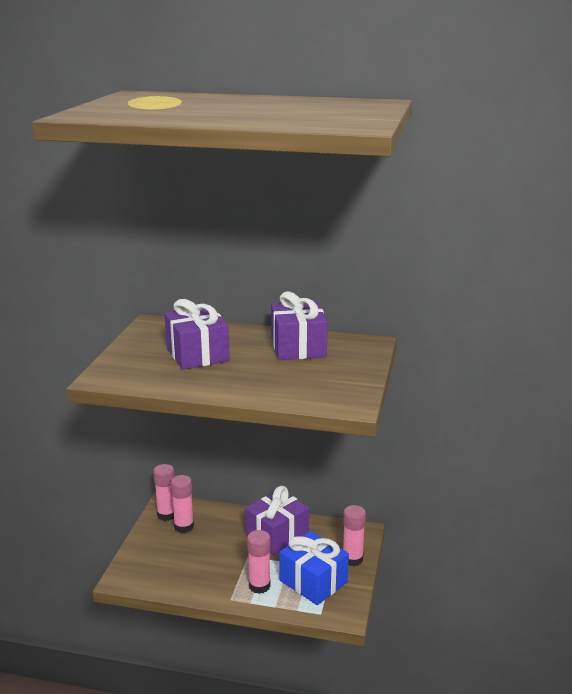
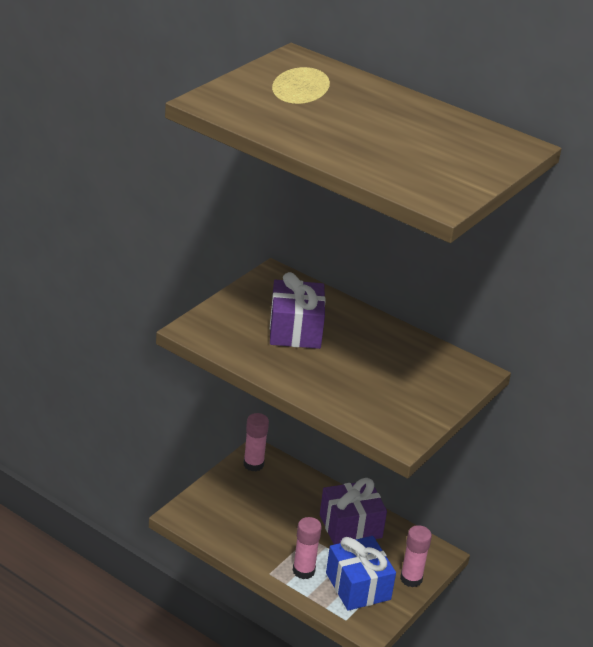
camera: 20 degrees right, 10 degrees up
pink glue stick [171,475,194,533] -> none
purple gift [271,292,328,360] -> none

